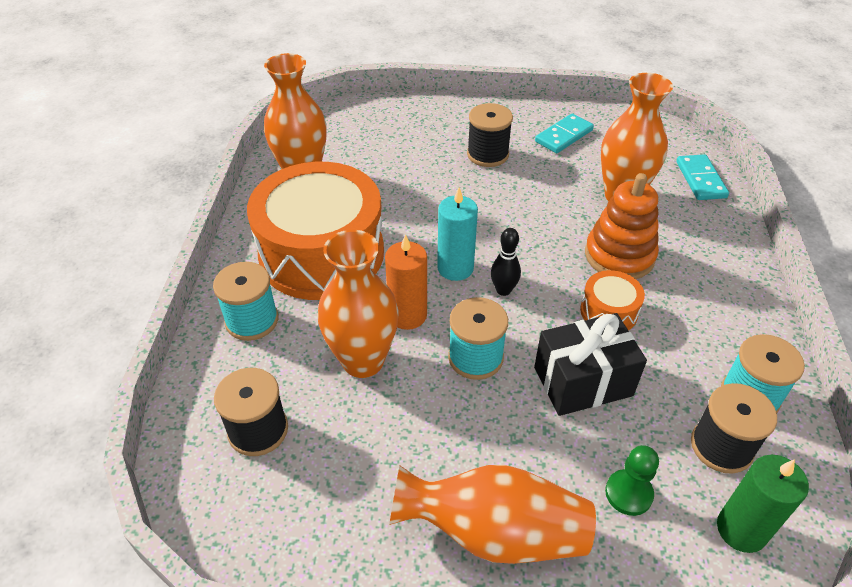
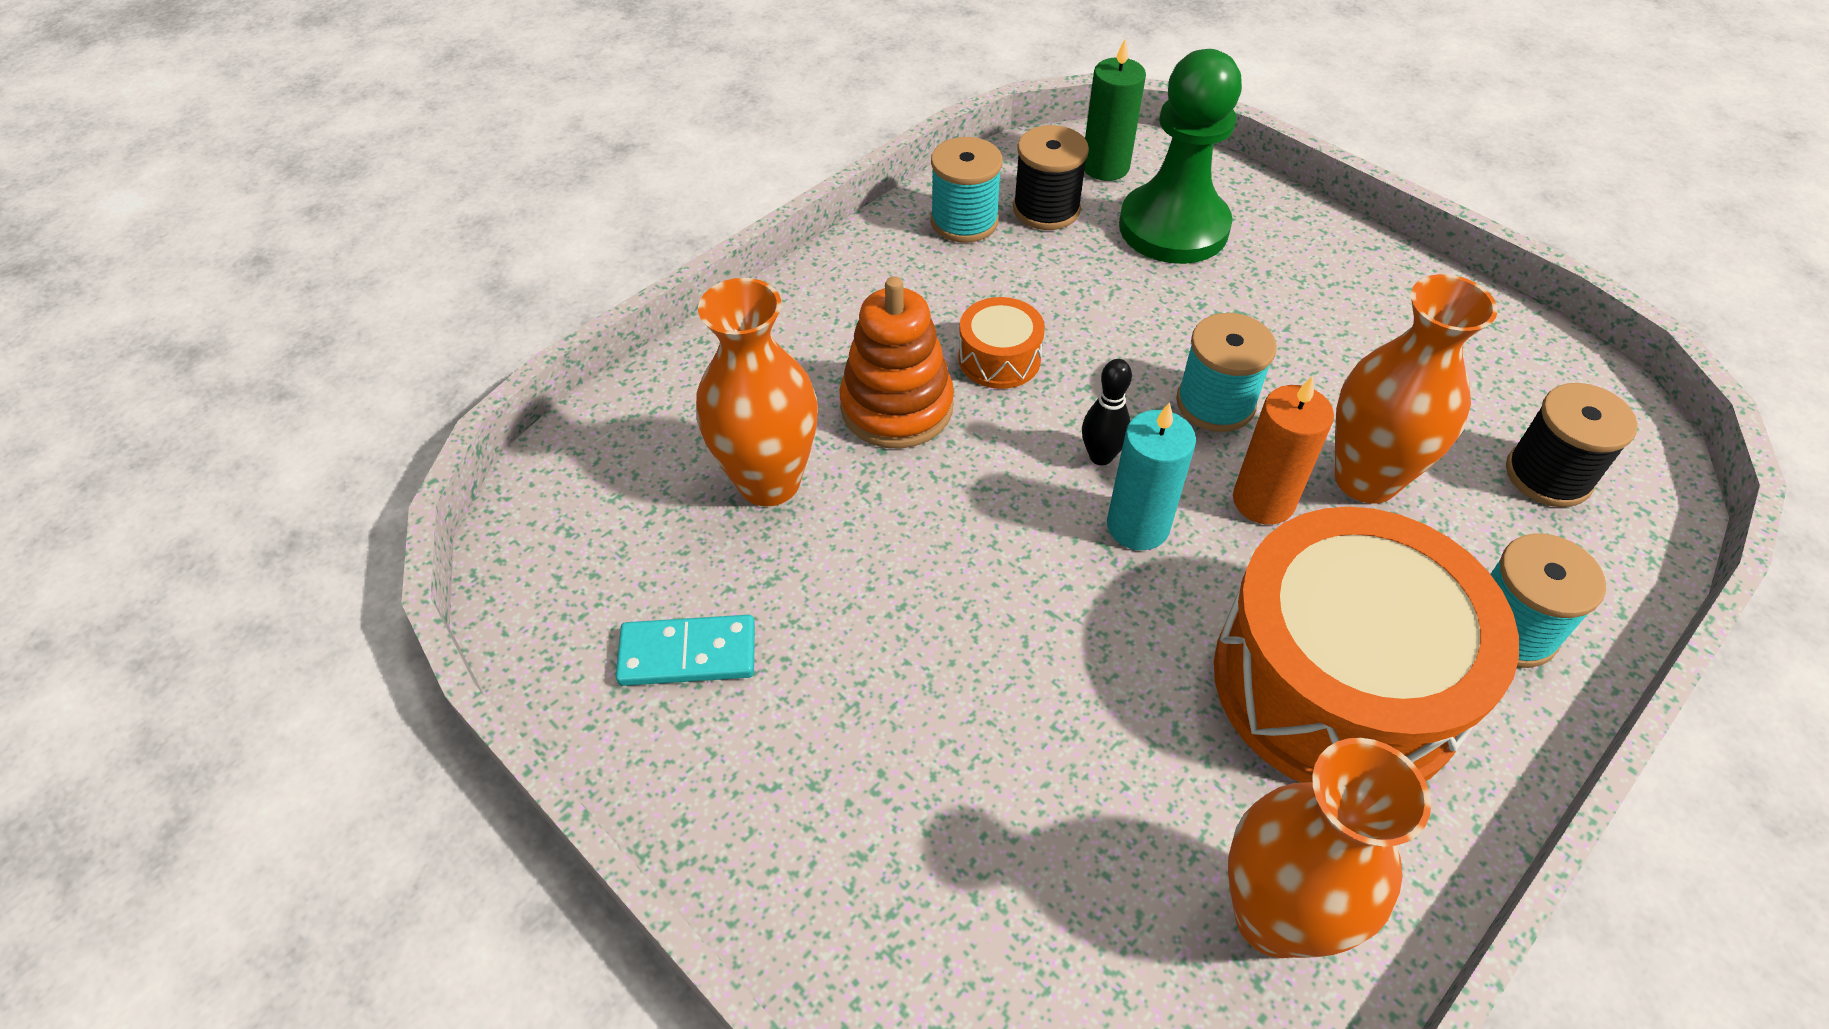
camera: 140 degrees left, 5 degrees up
orange vase [389,465,596,564] -> none
black spool [467,103,513,167] -> none
black gift [534,313,647,416] -> none
green pawn [605,445,659,516] -> green pawn [1119,49,1242,264], size x2.18
turquoise domino [676,154,729,200] -> none

